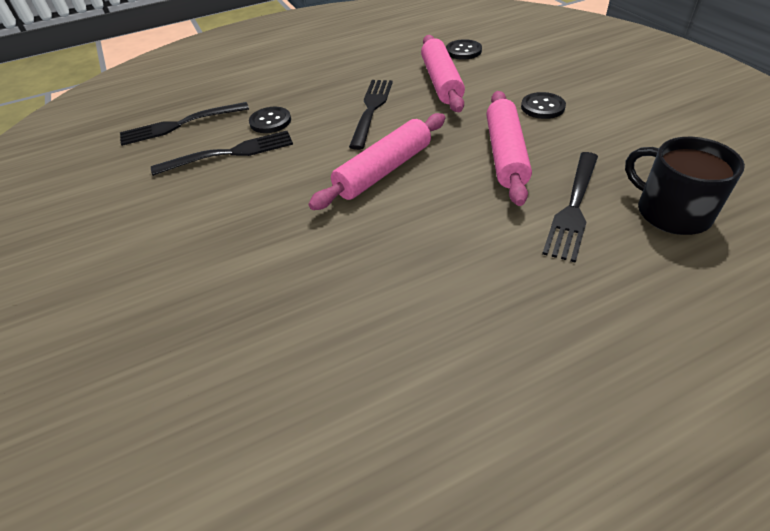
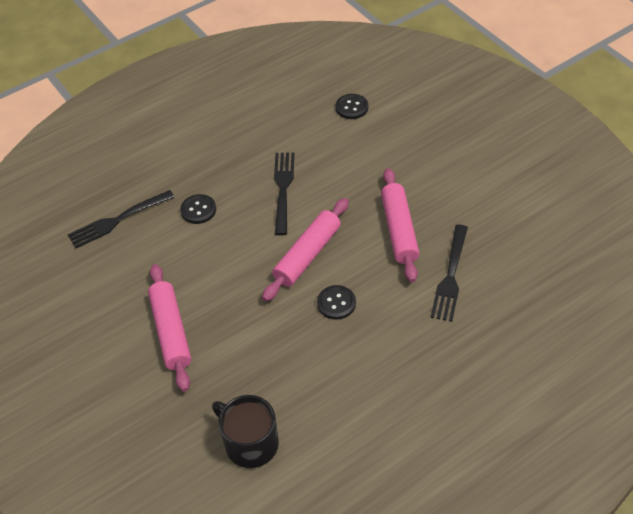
camera: 10 degrees left, 5 degrees up
black fork [151,131,293,176] -> none
pink rolling pin [421,35,465,112] -> pink rolling pin moved to [148,264,191,392]
black button [521,92,566,119] -> black button moved to [317,285,356,320]
black mug [625,137,745,235] -> black mug moved to [212,395,279,468]

